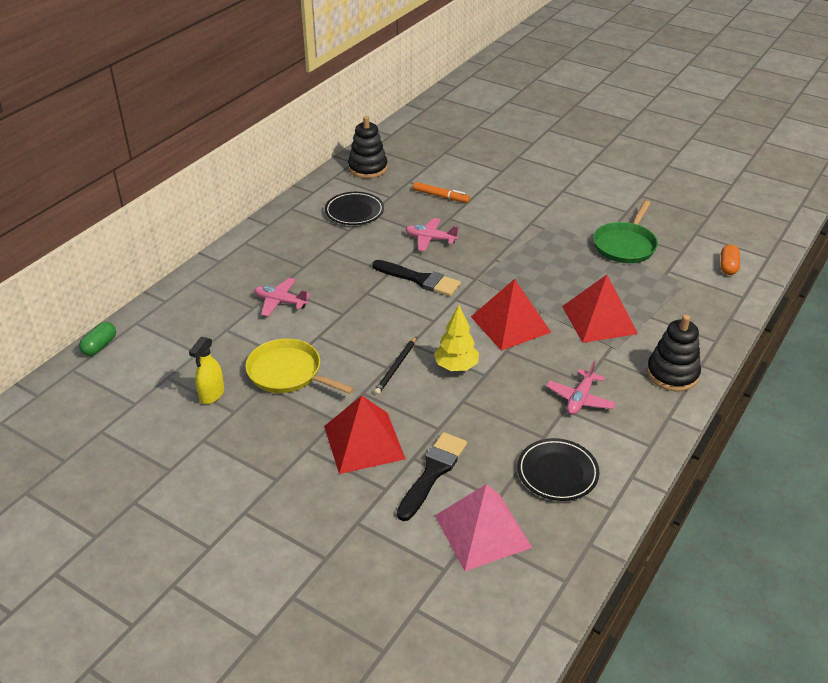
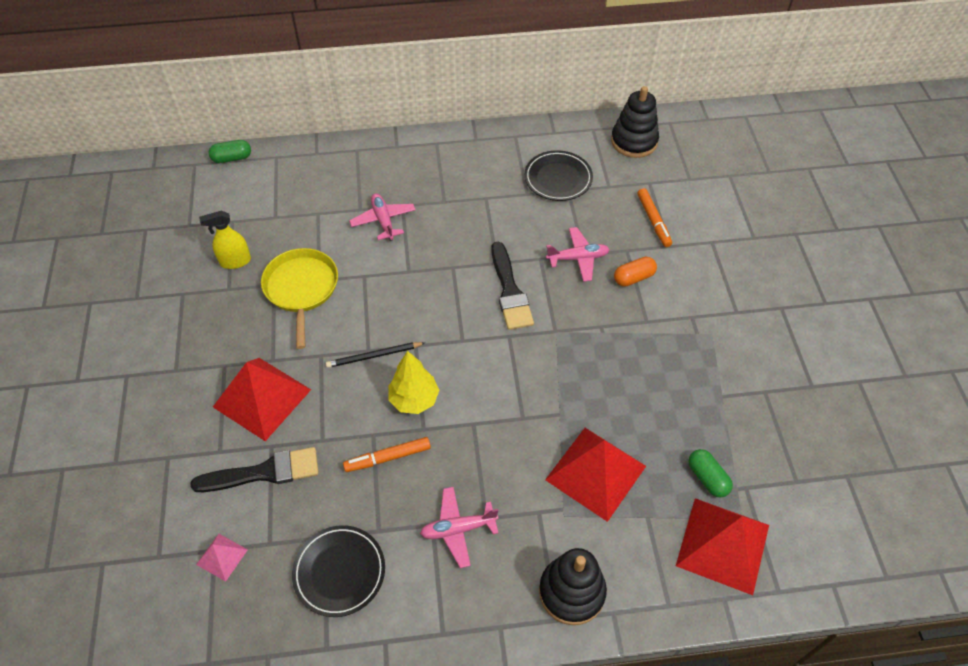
camera: 50 degrees right, 15 degrees up
pink plane [405,218,458,251] -> pink plane turned 105 degrees clockwise [546,227,610,282]
pink pyramid [435,484,532,571] -> pink pyramid [196,534,248,581], size x0.47
red pyramid [471,279,551,351] -> red pyramid moved to [676,498,769,595]
green pan [593,200,658,263] -> none
orange capsule [721,244,740,275] -> orange capsule moved to [614,257,657,287]
none -> orange marker [343,437,431,472]
none -> green capsule [688,449,733,498]

